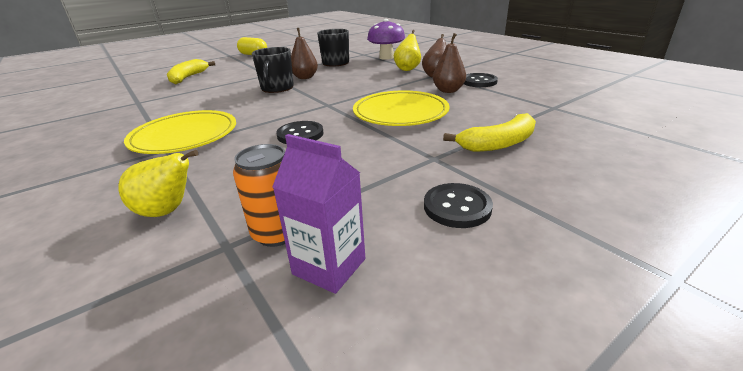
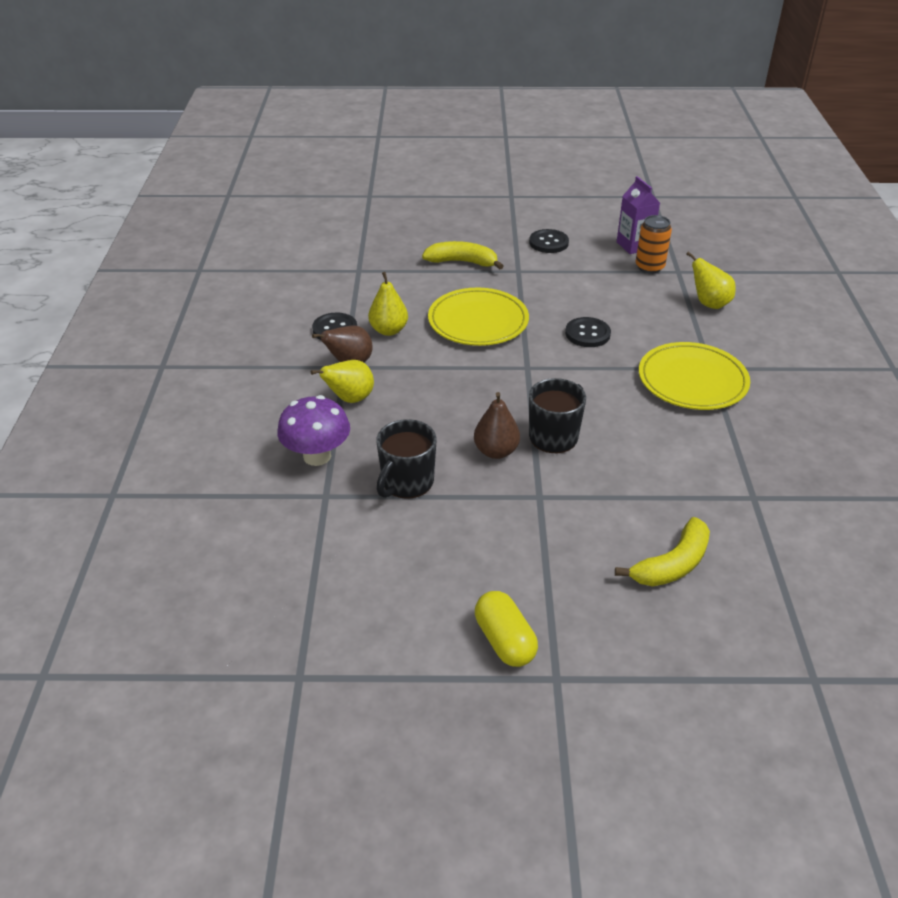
camera: 145 degrees left, 10 degrees up
brown pear [433,33,466,93] -> yellow pear [368,272,408,336]

